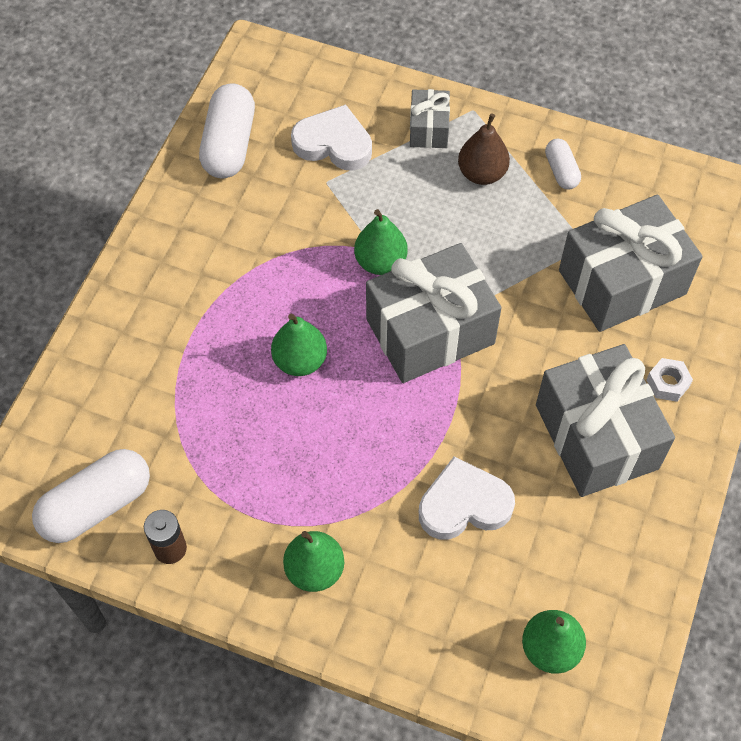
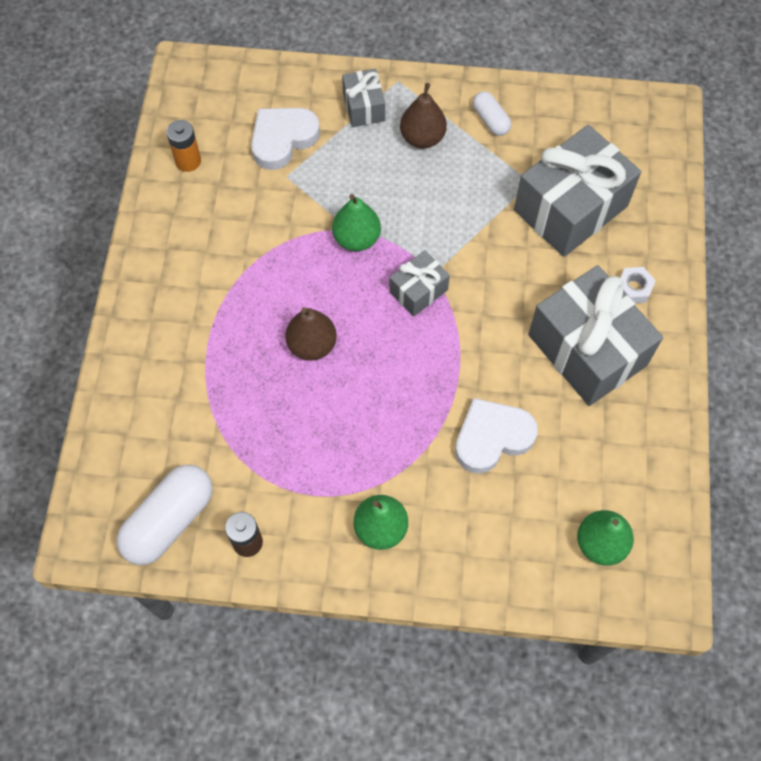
camera: 15 degrees left, 5 degrees up
white capsule [199,84,255,178] -> orange battery [166,120,201,172]
green pear [271,313,327,376] -> brown pear [285,307,337,361]
white heart [291,104,372,171] -> white heart turned 45 degrees counterclockwise [251,108,320,170]
grey gift [366,243,501,383] -> grey gift [389,250,450,317], size x0.49

